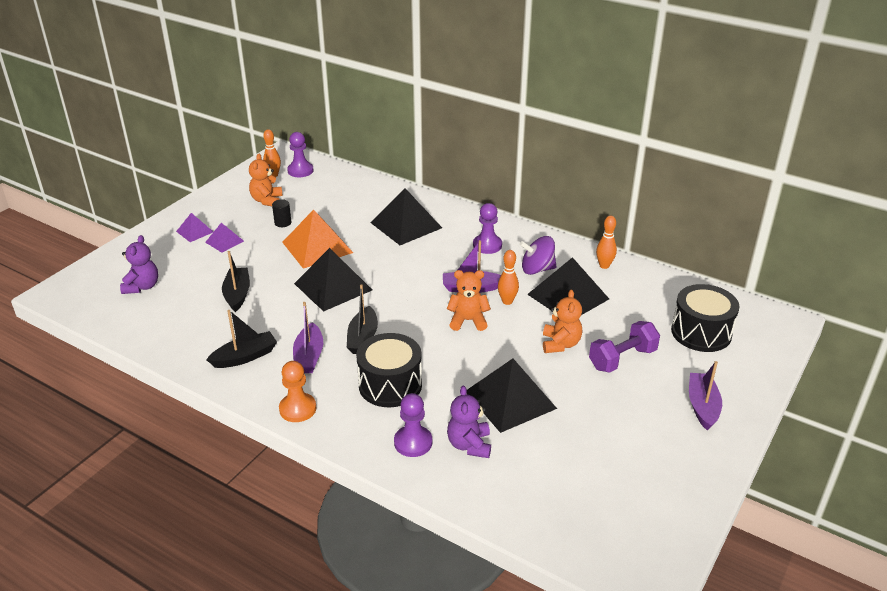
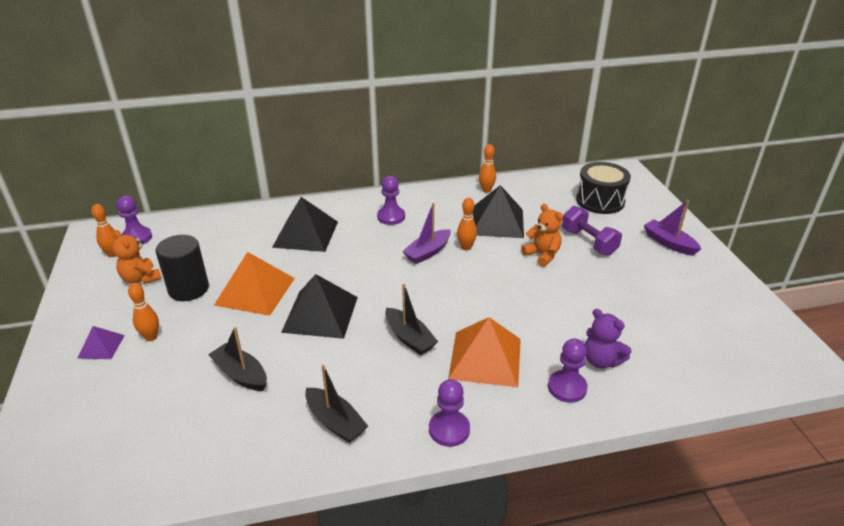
camera: 45 degrees left, 0 degrees up
purple teddy bear [120,235,158,294] -> none
purple pyramid [205,223,244,252] -> orange bowling pin [128,283,159,341]
black boat [206,310,277,368] -> black boat turned 120 degrees clockwise [305,365,368,443]
black cylinder [272,199,291,227] -> black cylinder [156,235,209,301], size x2.05
orange pawn [279,361,317,422] -> purple pawn [429,379,470,447]
purple boat [293,302,323,373] -> none
black drum [356,333,422,407] -> orange pyramid [448,317,521,387]
orange teddy bear [447,270,491,331] -> none
black pyramid [467,359,557,433] -> none
purple spinning top [519,236,557,275] -> none
purple dumbbell [589,321,660,373] -> purple dumbbell turned 45 degrees counterclockwise [562,206,622,256]

